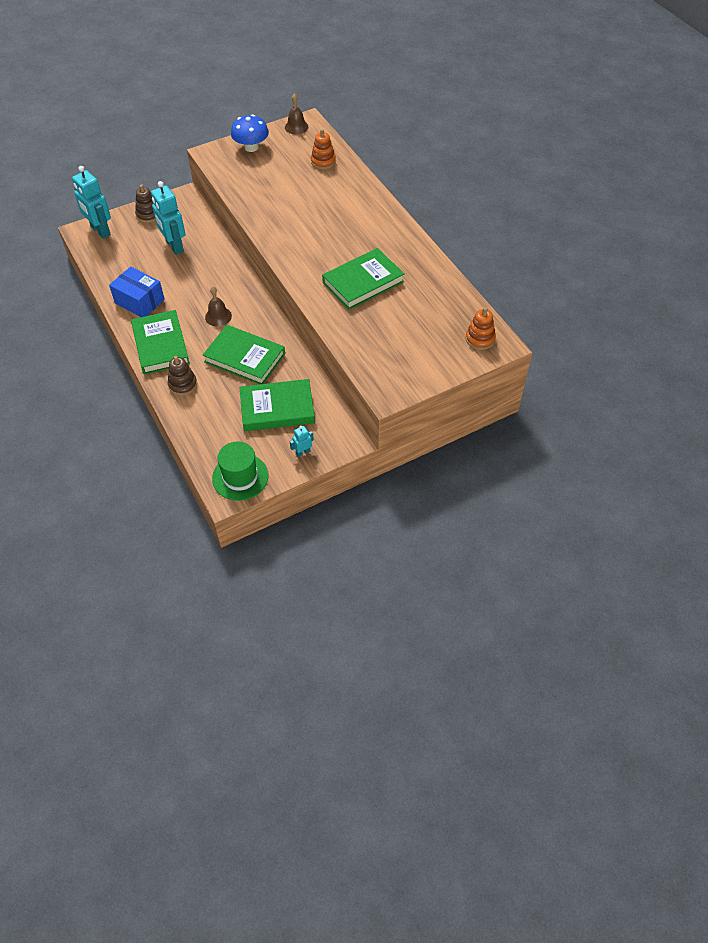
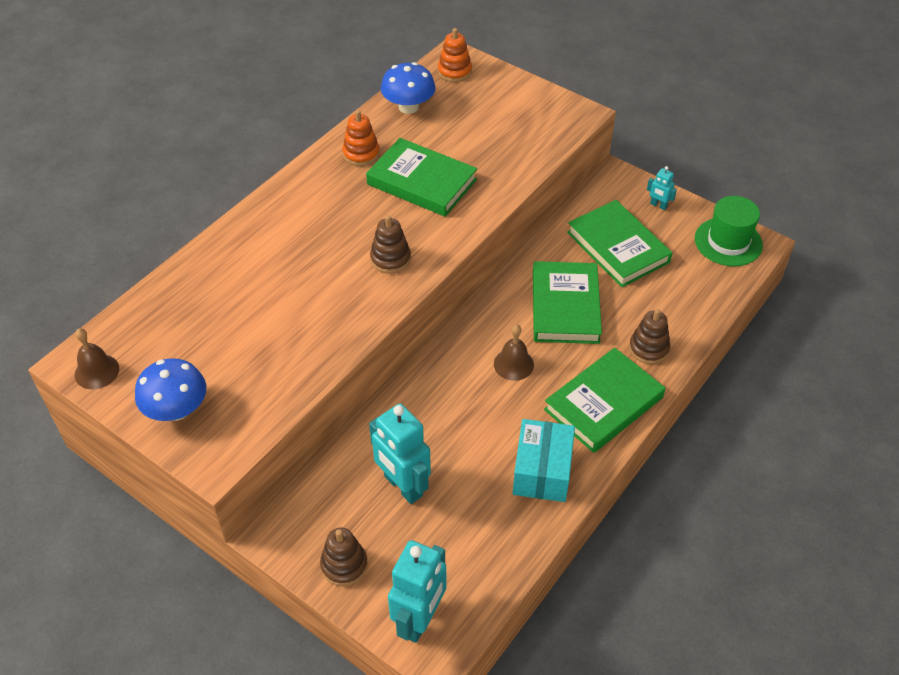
camera: 115 degrees left, 5 degrees down
blue box [109,267,165,317] -> turquoise box [513,419,575,502]
turquoise robot [151,181,186,255] -> turquoise robot turned 105 degrees clockwise [369,404,431,504]
orange stacking toy [311,129,336,169] -> orange stacking toy moved to [342,110,380,166]
none -> brown stacking toy [370,215,411,274]
none -> blue mushroom [381,62,435,114]

